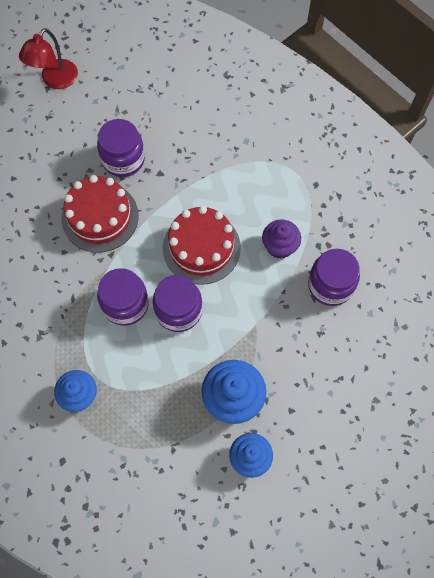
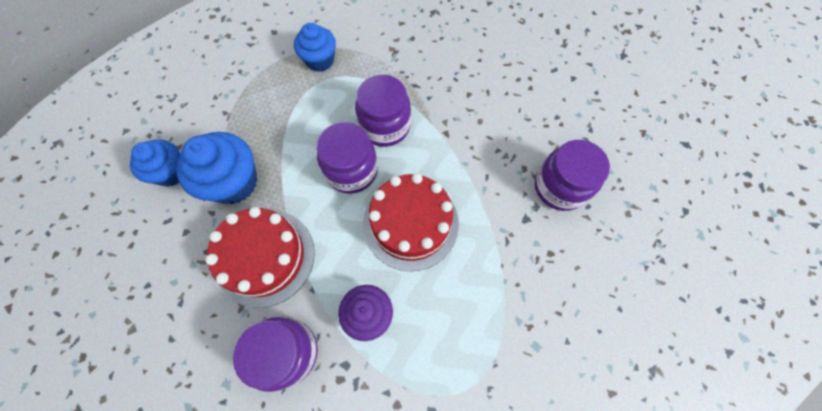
camera: 115 degrees right, 0 degrees up
red lamp [19,28,78,89] -> none
red cake [61,175,139,253] -> red cake moved to [205,207,315,308]

